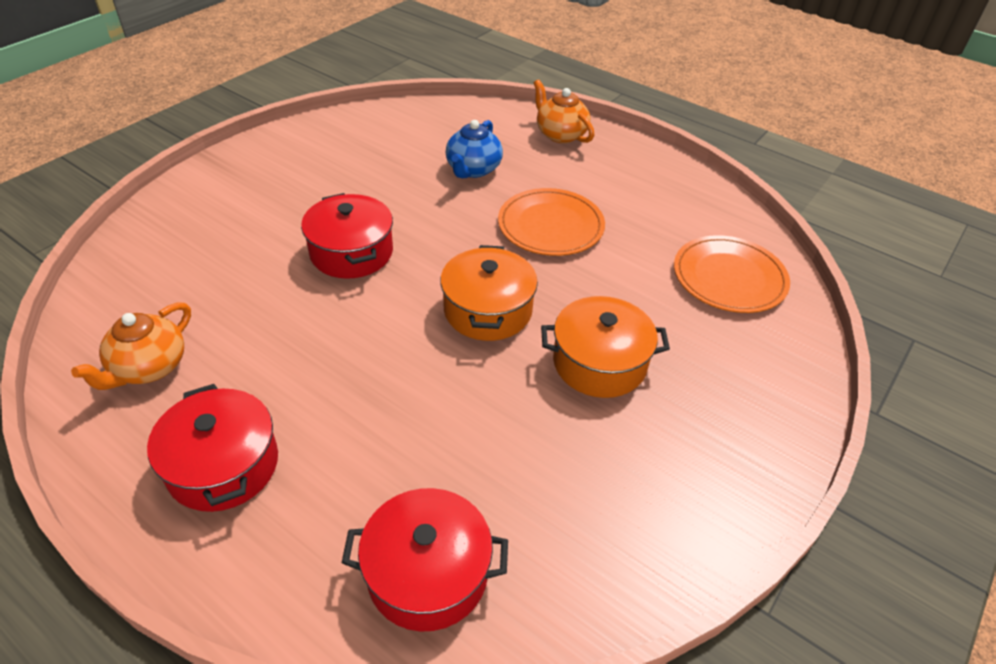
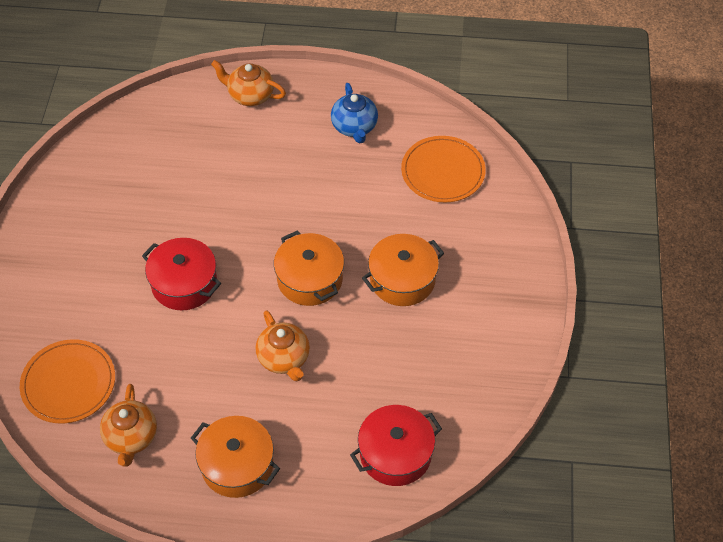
camera: 30 degrees left, 10 degrees up
red pot [147,384,278,512] -> orange pot [191,416,280,498]
blue teapot [446,120,503,178] -> blue teapot moved to [331,83,378,143]
orange plate [498,188,605,256] -> orange plate moved to [20,339,115,424]
none -> orange teapot [256,310,310,381]

